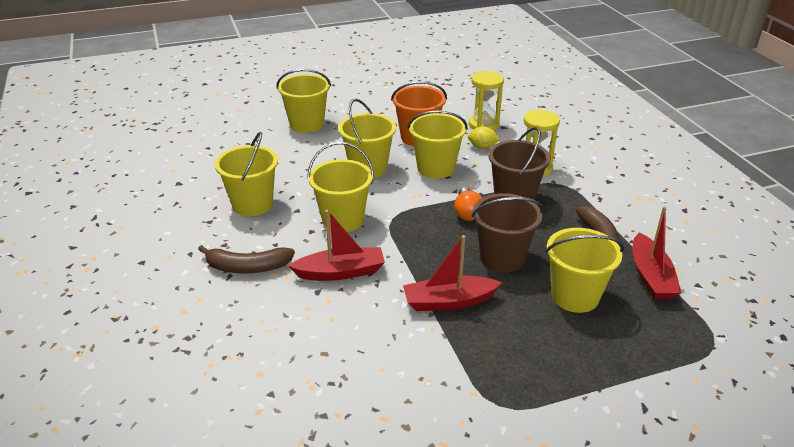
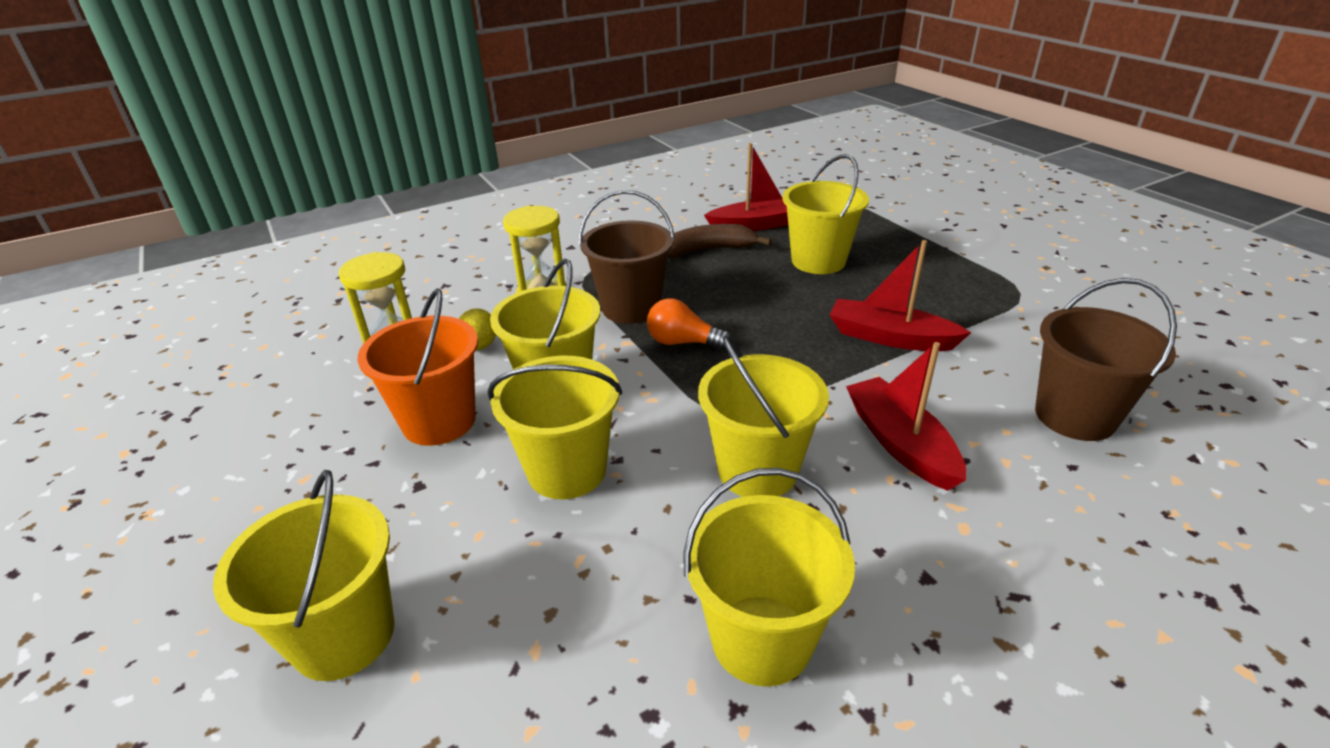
camera: 100 degrees left, 0 degrees up
brown banana [198,245,295,274] -> none
red boat [403,235,502,311] -> red boat turned 135 degrees clockwise [830,240,971,351]
orange light bulb [454,187,482,221] -> orange light bulb turned 150 degrees counterclockwise [647,299,732,349]
brown bucket [471,193,544,272] -> brown bucket moved to [1035,278,1177,441]

